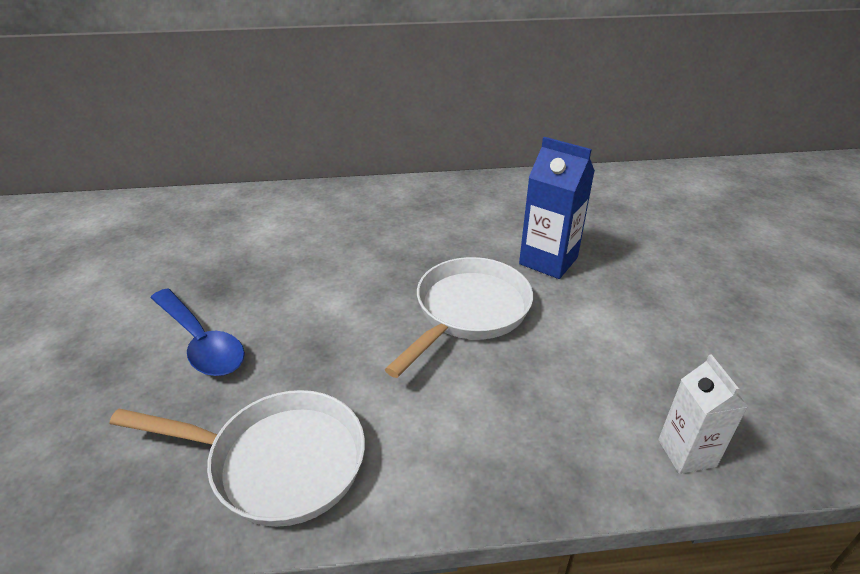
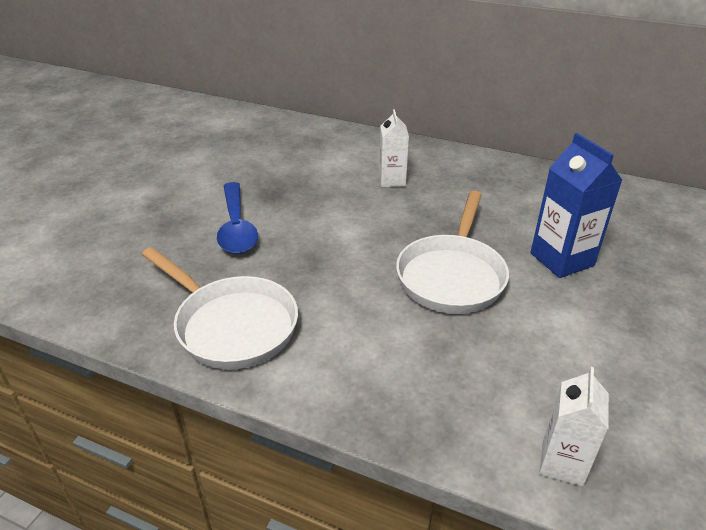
camera: 30 degrees right, 0 degrees up
white pan [384,257,533,378] -> white pan turned 135 degrees clockwise [396,191,509,314]
none -> white carton [379,109,409,187]

